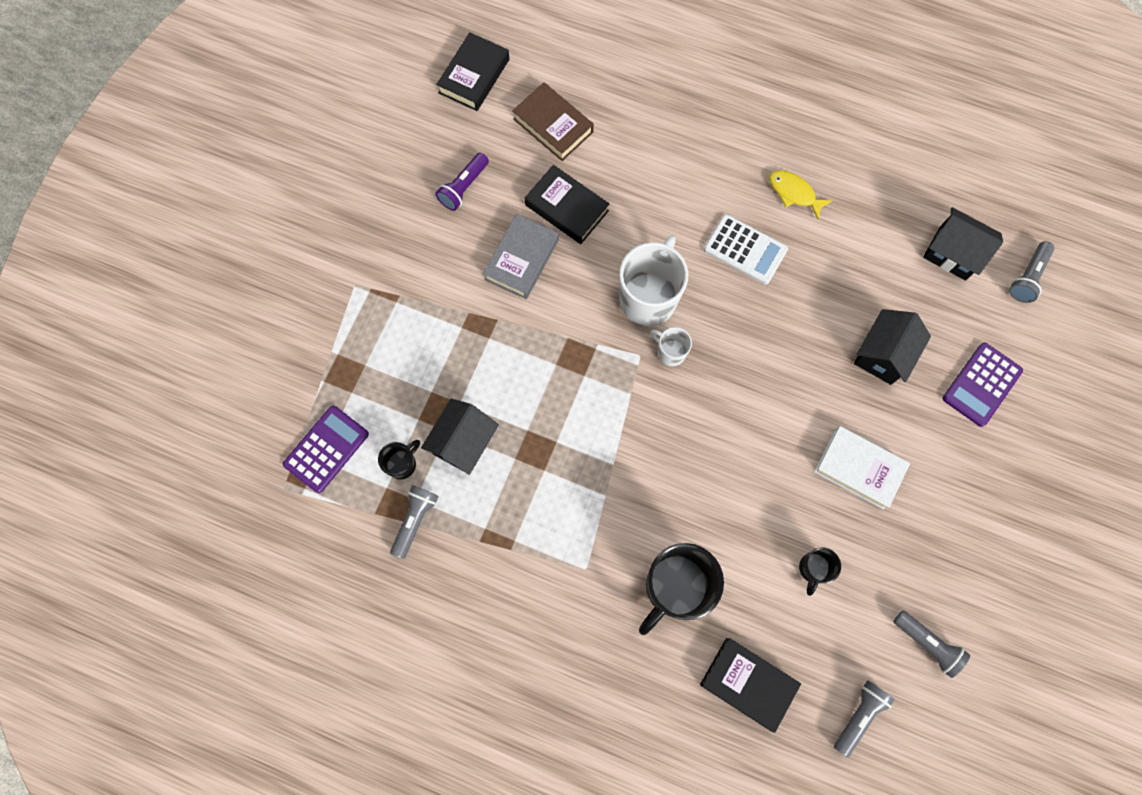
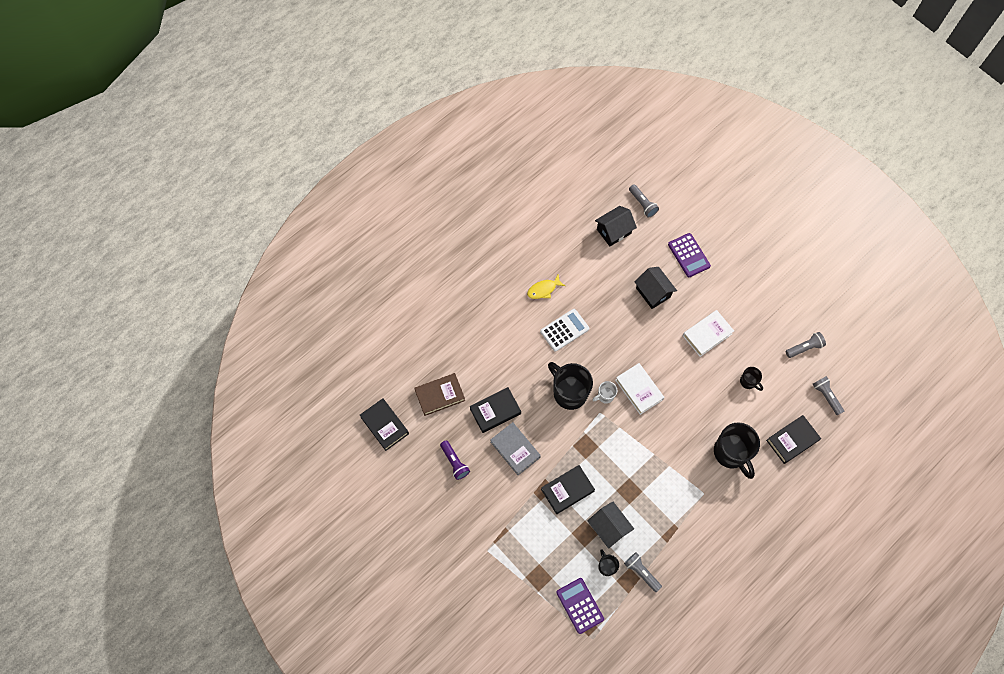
camera: 65 degrees left, 5 degrees down
white mug [619,235,688,326] -> black mug [548,362,593,410]
none -> black book [541,465,595,514]
none -> white book [615,363,664,415]

